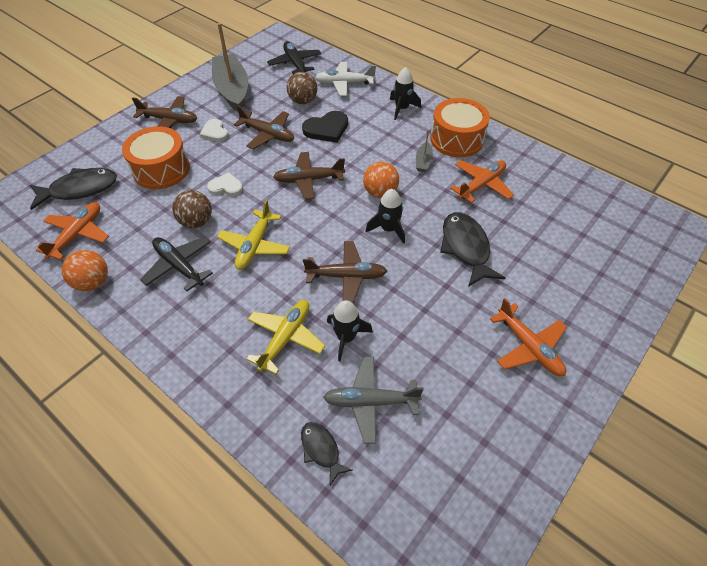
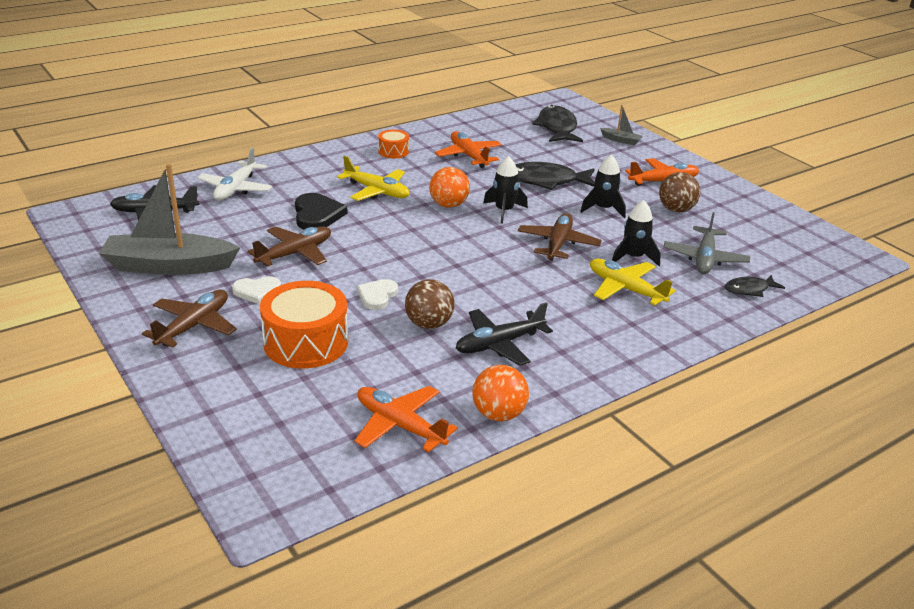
camera: 75 degrees left, 20 degrees down
black fish [30,168,117,210] -> black fish moved to [532,105,583,142]
yellow plane [217,200,290,270] -> yellow plane moved to [337,156,409,201]
brown plane [273,152,345,200] -> none
brown ball [287,72,317,104] -> brown ball moved to [659,172,700,212]
black rocket [390,67,421,120] -> black rocket moved to [580,155,626,218]
grey boat [416,130,433,172] -> grey boat moved to [600,105,643,146]
orange drum [430,98,490,157] -> orange drum [378,129,409,158], size x0.52

